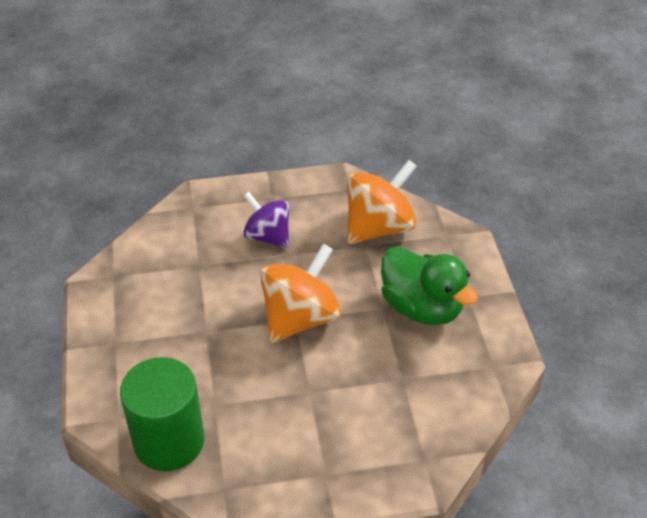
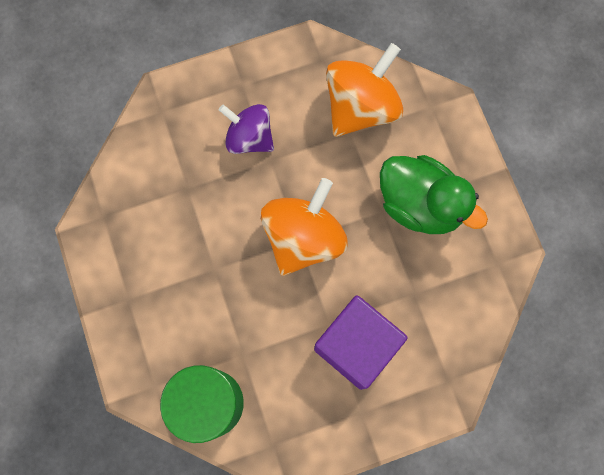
camera: 10 degrees left, 30 degrees up
none -> purple cube [314,295,408,390]

